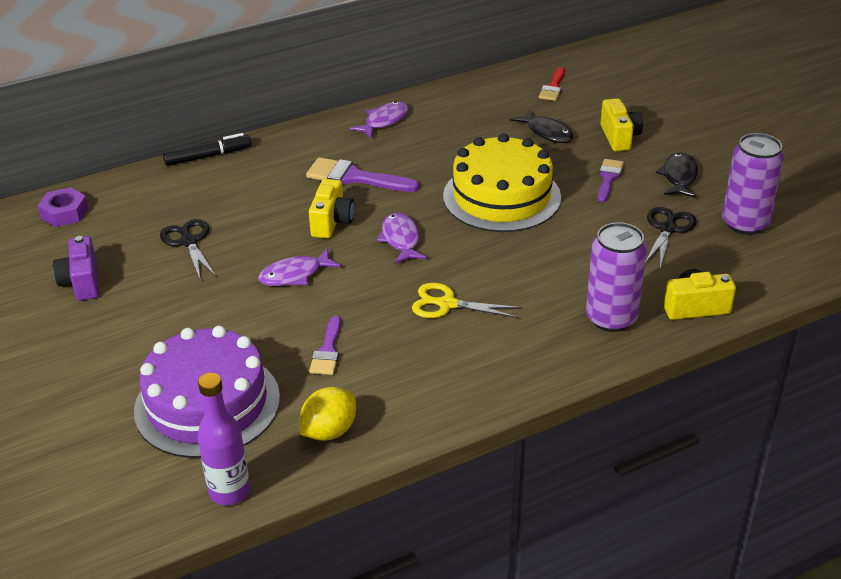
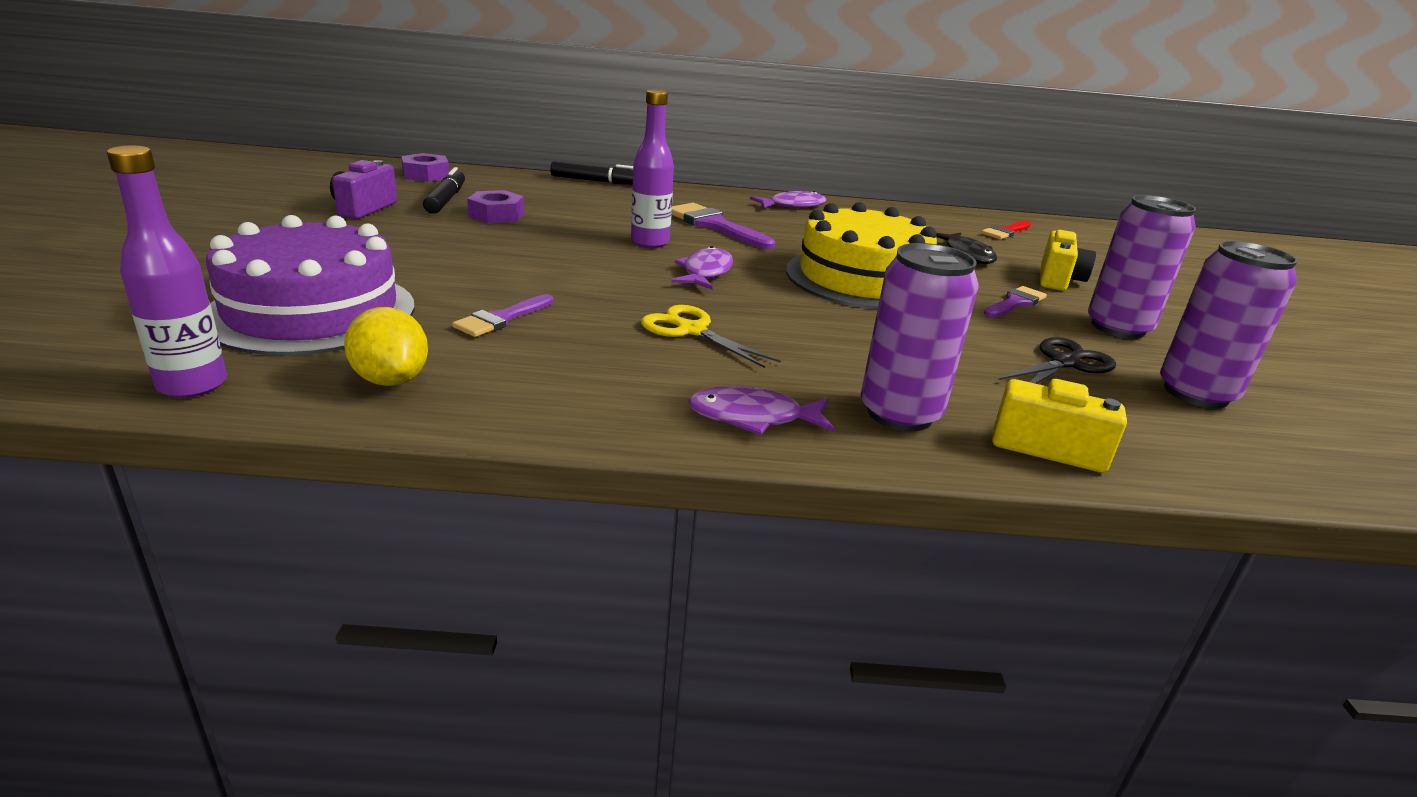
camera: 25 degrees right, 10 degrees down
black scissors [160,219,216,279] -> purple nut [467,190,524,223]
purple fish [258,248,341,286] -> purple fish moved to [688,386,834,435]
yellow lemon [300,387,356,441] -> yellow lemon turned 75 degrees clockwise [344,307,428,386]
yellow camera [309,179,355,238] -> purple bottle [631,89,674,248]
black fish [656,152,698,198] -> purple can [1088,195,1196,339]
none -> black marker [423,167,465,214]

